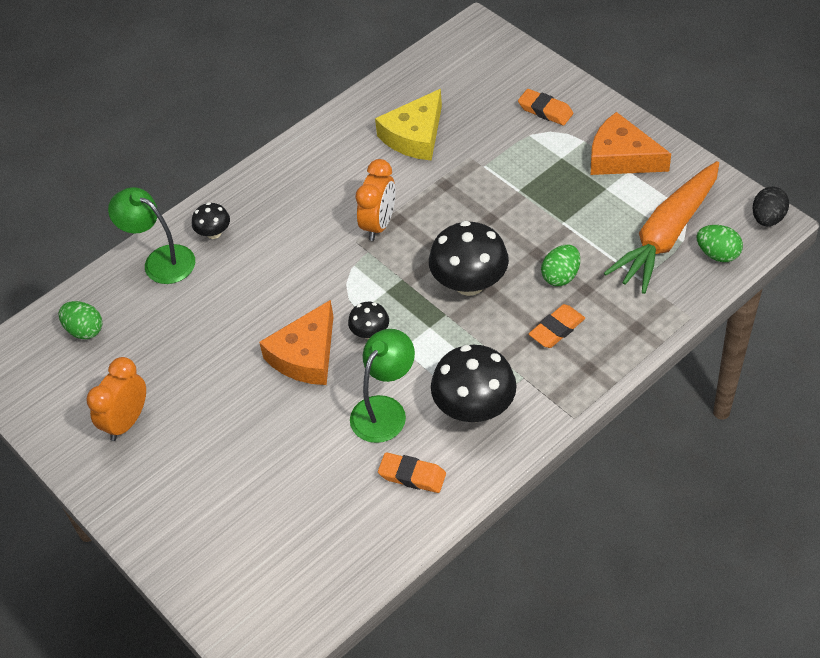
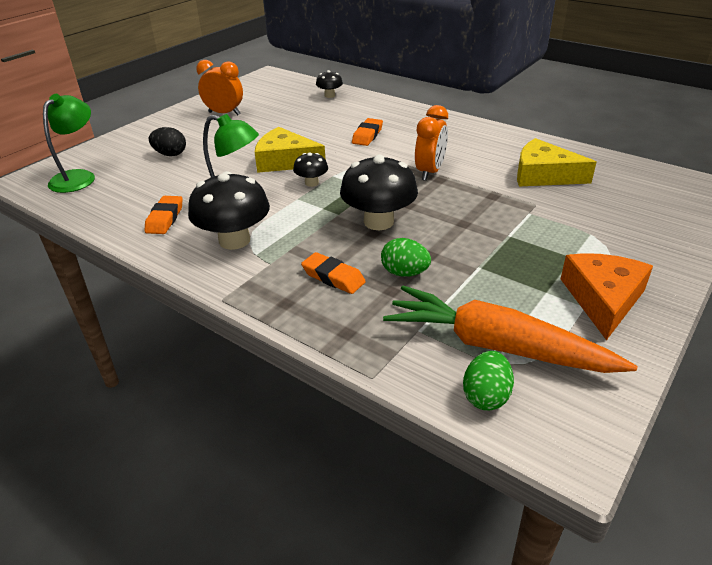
camera: 75 degrees right, 15 degrees down
green egg [59,301,102,339] -> none
green lamp [108,187,195,284] -> green lamp moved to [43,94,95,193]
black mushroom [192,202,230,239] -> black mushroom moved to [316,70,343,98]
orange cheese [259,300,334,385] -> yellow cheese [255,127,325,173]
orange clock [356,159,396,241] -> orange clock turned 75 degrees counterclockwise [415,105,448,181]
orange eraser [518,89,573,125] -> orange eraser moved to [352,118,383,146]
black egg [752,187,789,226] -> black egg moved to [149,127,186,156]

